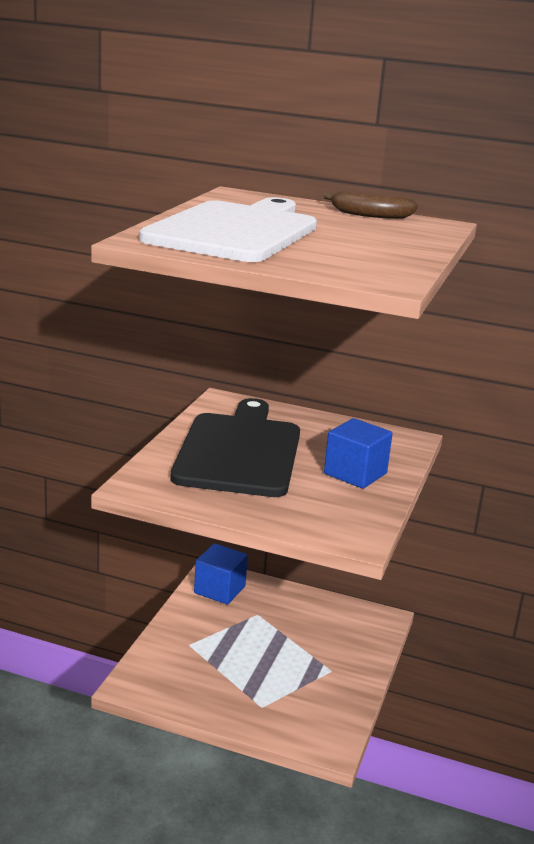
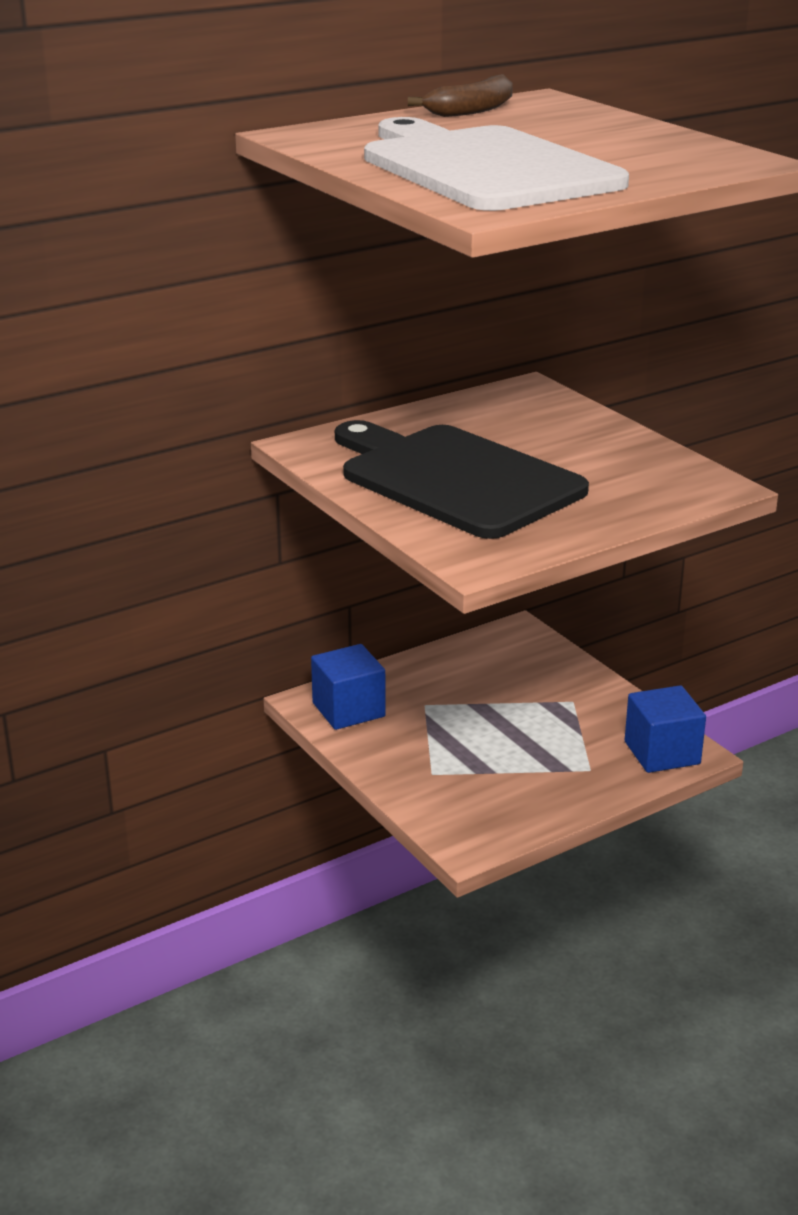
camera: 50 degrees left, 5 degrees up
blue cube [324,418,393,489] -> blue cube moved to [625,685,706,773]

